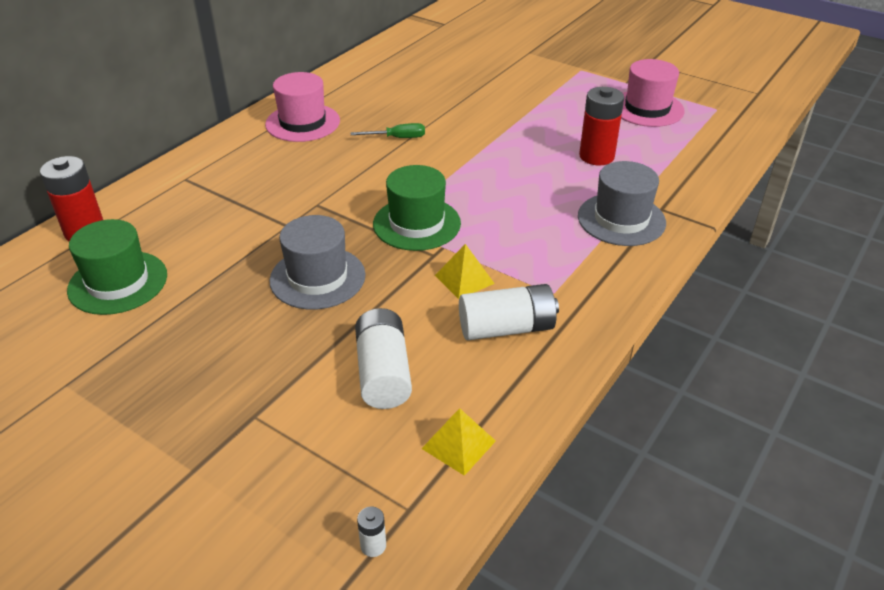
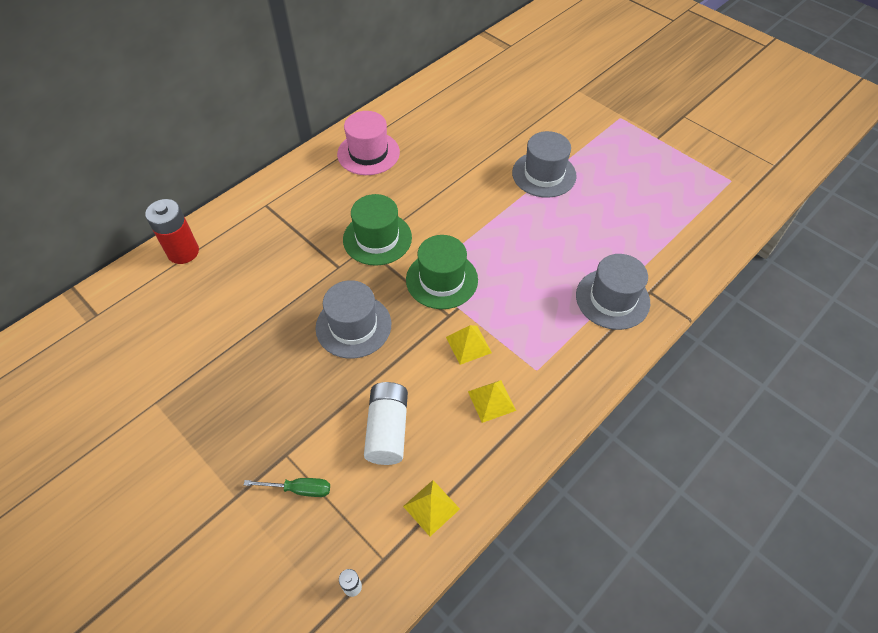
camera: 10 degrees right, 15 degrees up
green hat [67,219,167,315] -> green hat moved to [343,194,412,266]
green screwdriver [351,123,425,138] -> green screwdriver moved to [244,478,330,497]
white battery [459,284,559,340] -> yellow pyramid [468,380,516,423]
red battery [579,87,624,165] -> none
pink hat [621,59,685,127] -> none
none -> grey hat [512,131,577,198]

